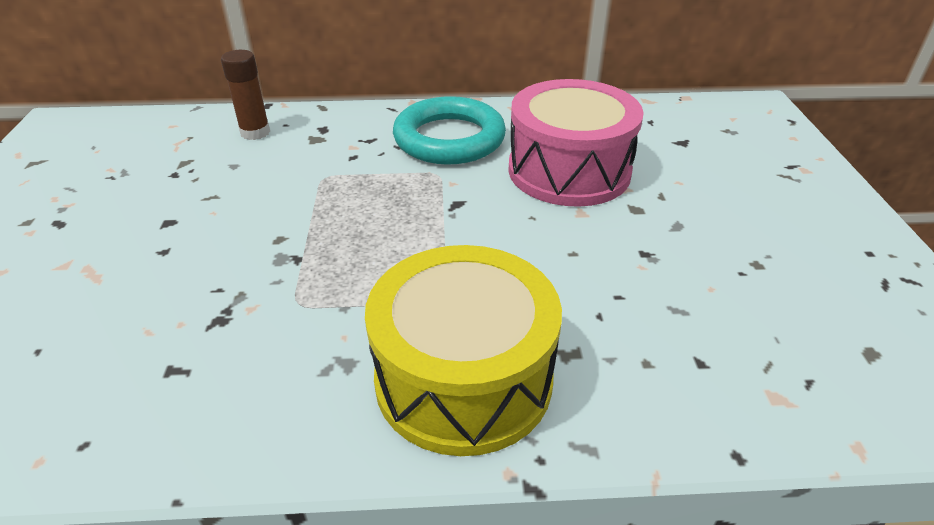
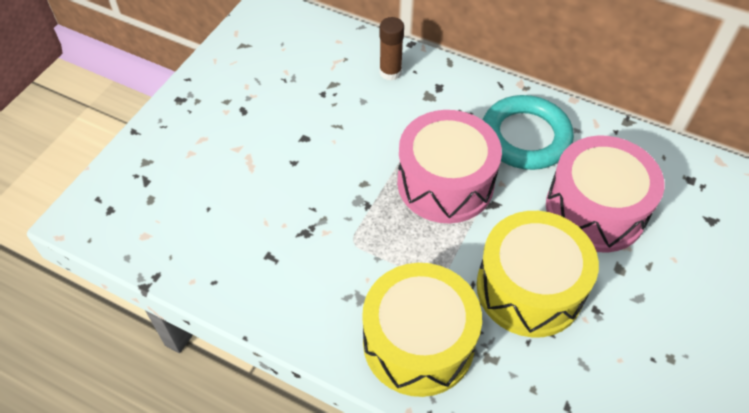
camera: 30 degrees right, 15 degrees up
none -> pink drum [397,110,502,223]
none -> yellow drum [476,211,599,337]

